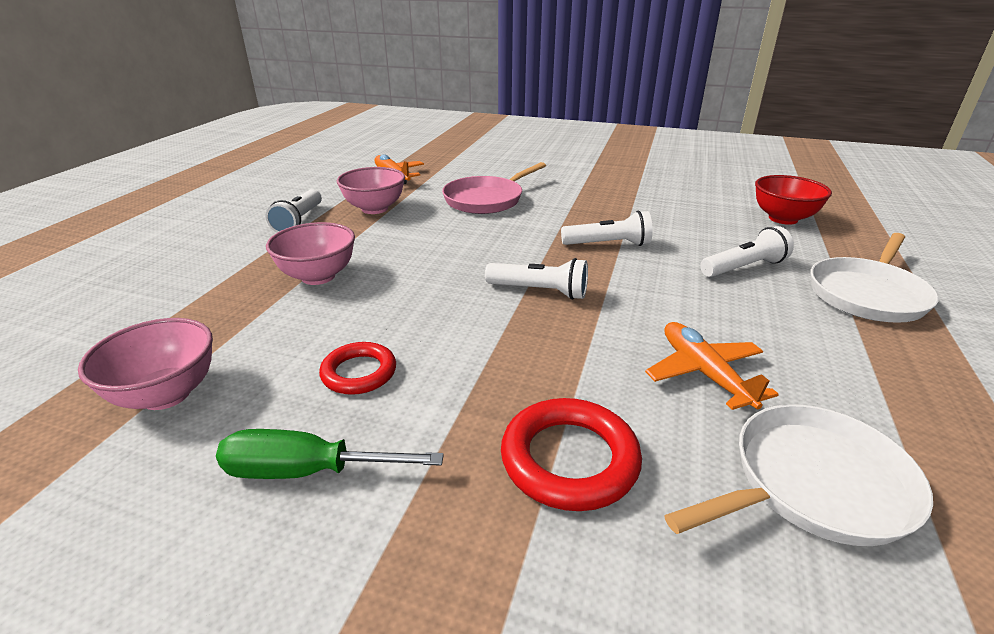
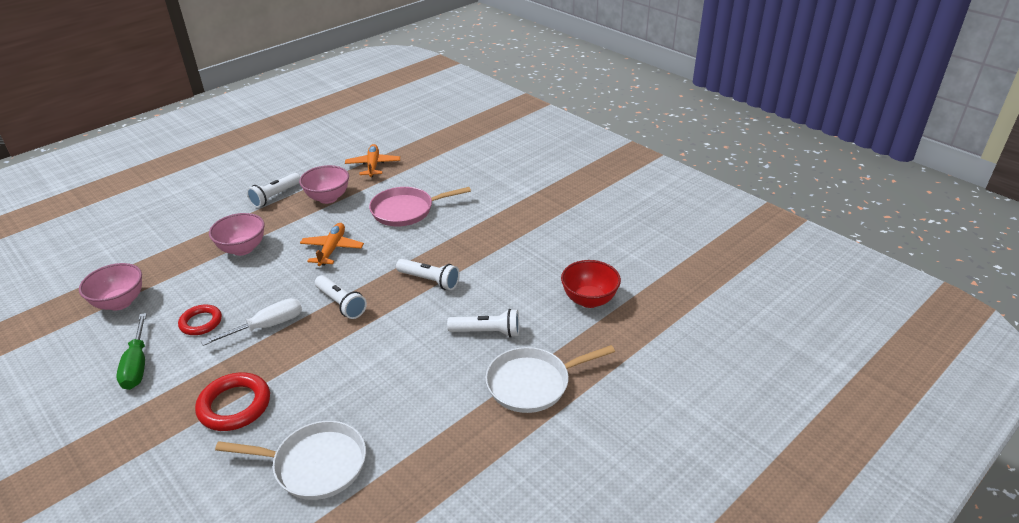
camera: 30 degrees right, 5 degrees up
green screwdriver [216,429,444,479] -> green screwdriver turned 135 degrees counterclockwise [116,313,147,390]
orange plane [645,322,779,410] -> orange plane moved to [300,223,364,266]
none -> white screwdriver [201,298,302,346]

